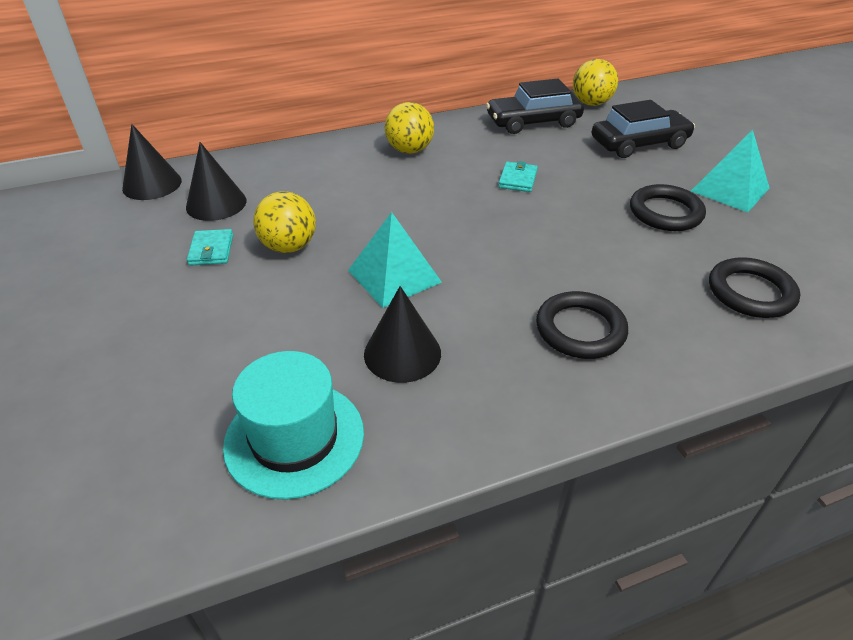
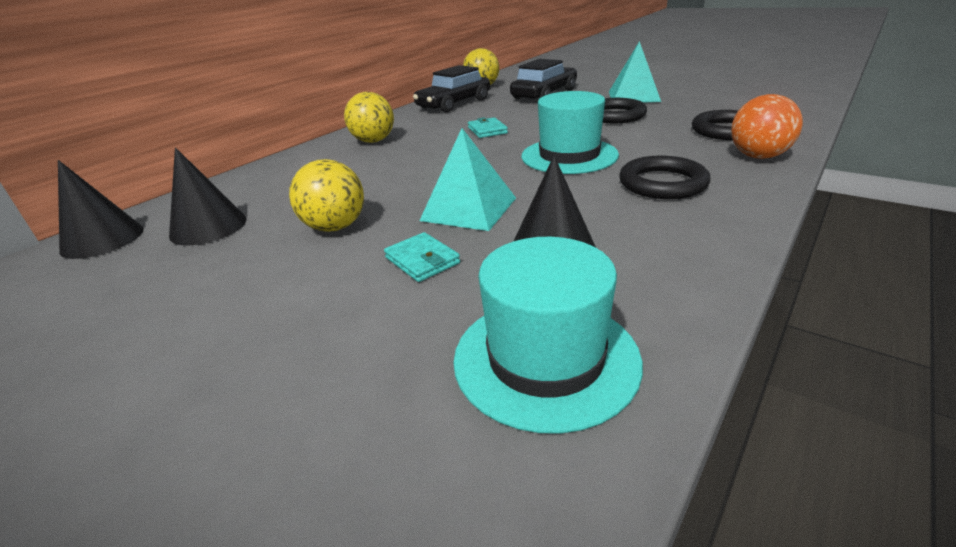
camera: 30 degrees left, 10 degrees down
turquoise wallet [187,229,233,266] -> turquoise wallet moved to [384,232,460,282]
none -> turquoise hat [521,91,619,174]
none -> orange ball [731,94,803,159]

